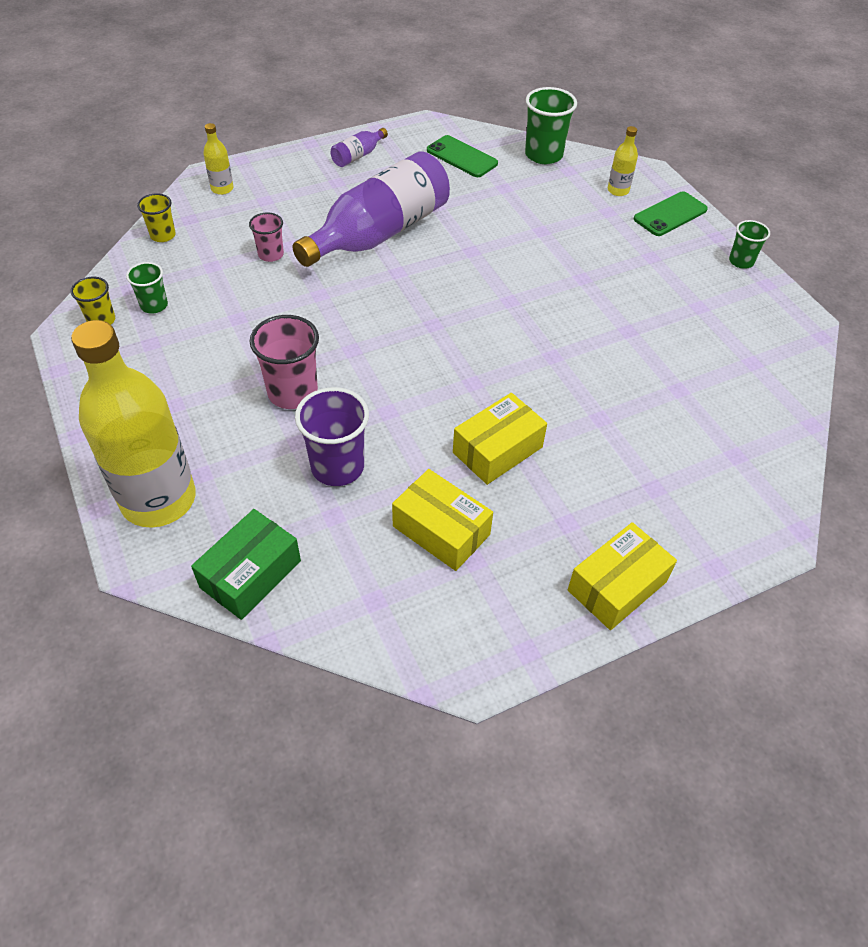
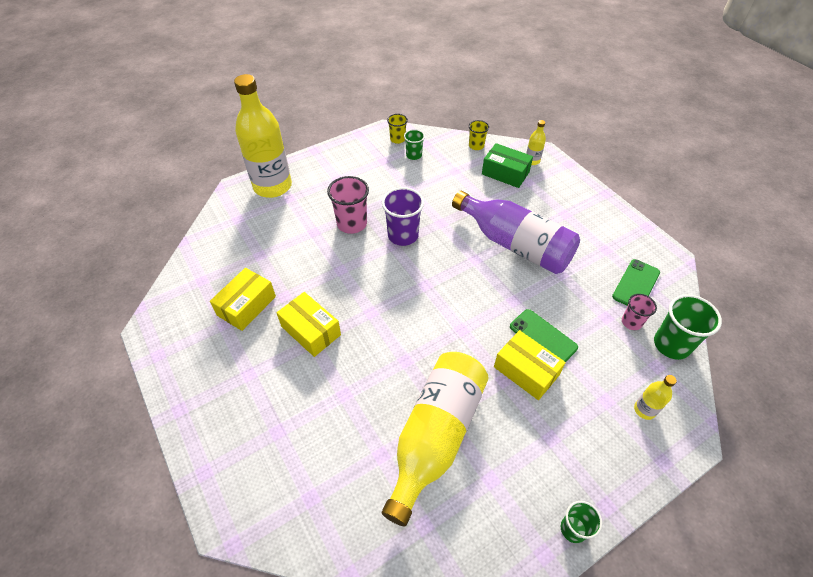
camera: 85 degrees right, 0 degrees up
green box [191,509,301,620] -> green box moved to [482,143,533,188]
pink cup [249,212,284,262] -> pink cup moved to [622,294,657,330]
purple cup [295,387,369,486] -> purple cup moved to [382,187,424,246]
purple bottle [331,128,388,167] -> none
yellow box [568,522,677,630] -> yellow box moved to [494,330,566,400]
green phone [634,191,708,236] -> green phone moved to [510,309,578,362]
none -> yellow bottle [382,352,489,526]

